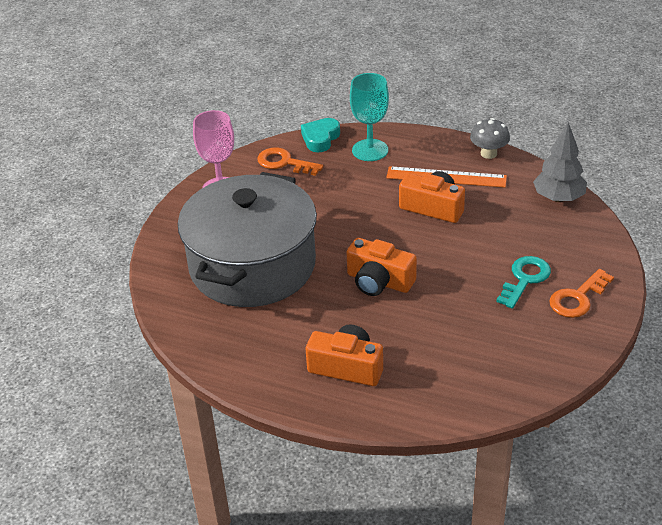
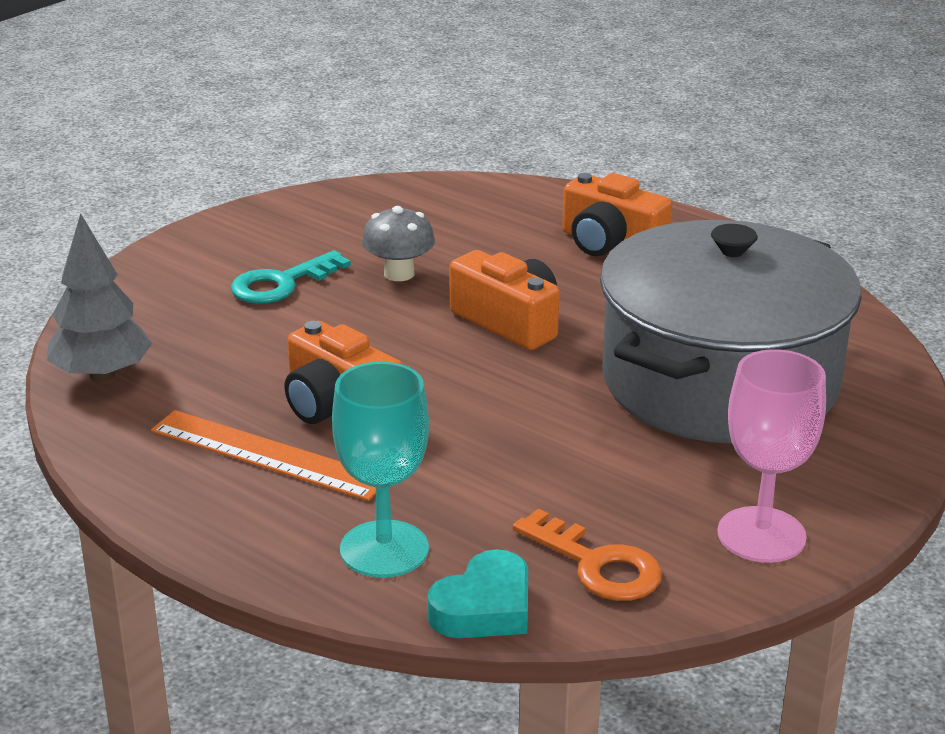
camera: 165 degrees left, 10 degrees down
grey mushroom [470,118,510,159] -> grey mushroom moved to [362,206,435,281]
orange key [549,269,614,318] -> none

